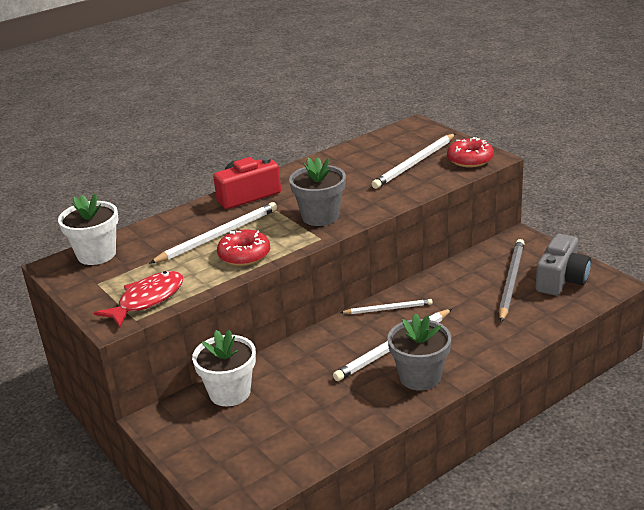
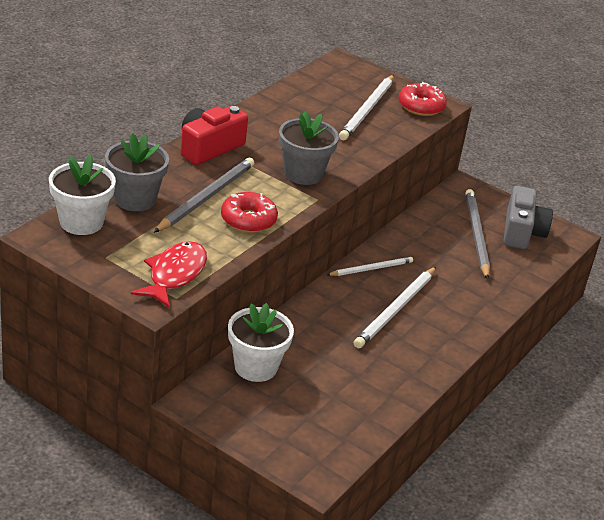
camera: 25 degrees left, 5 degrees up
white pencil [149,202,277,264] -> grey pencil [153,158,254,233]
grey flower pot [388,313,451,391] -> grey flower pot moved to [105,133,169,211]

